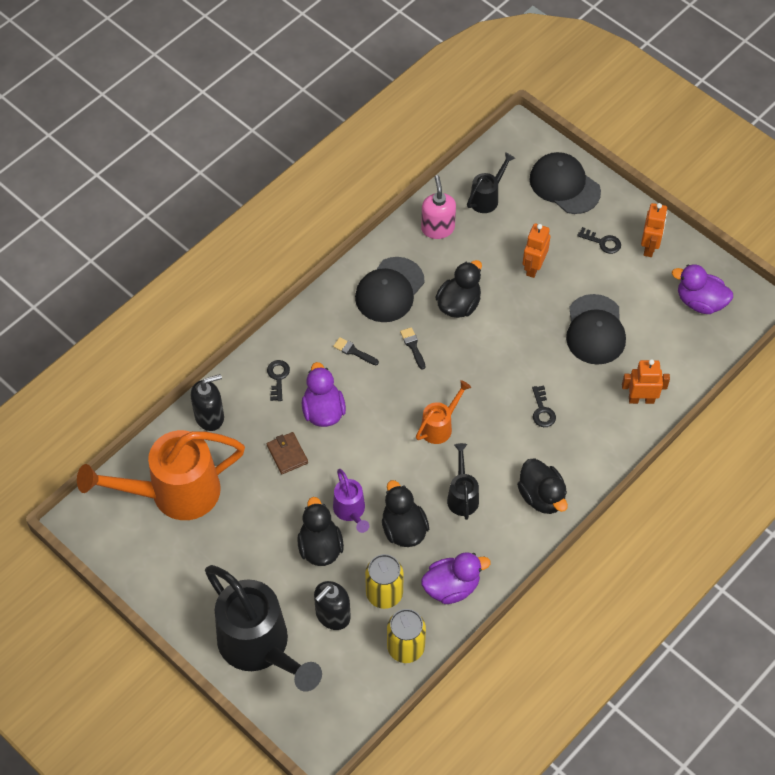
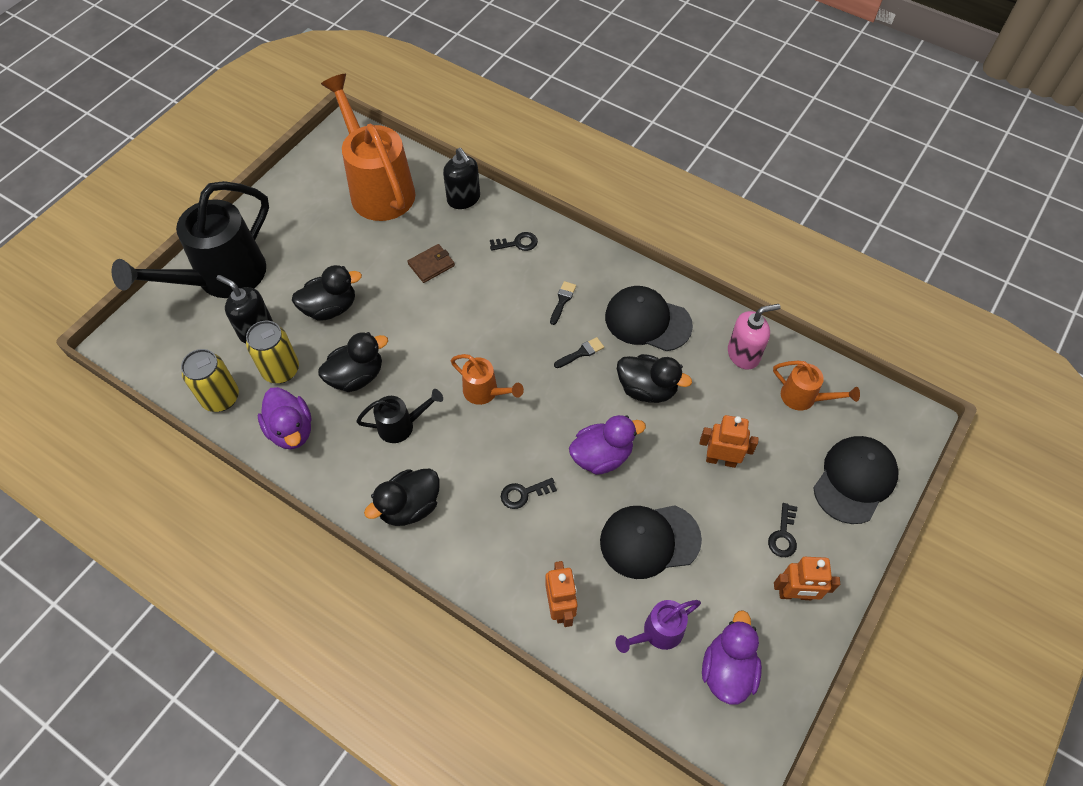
camera: 80 degrees right, 0 degrees up
purple duck [302,362,346,427] -> purple duck moved to [569,415,646,475]
purple watering can [333,469,369,533] -> purple watering can moved to [616,600,701,653]
black watering can [467,152,515,213] -> orange watering can [773,361,860,411]

